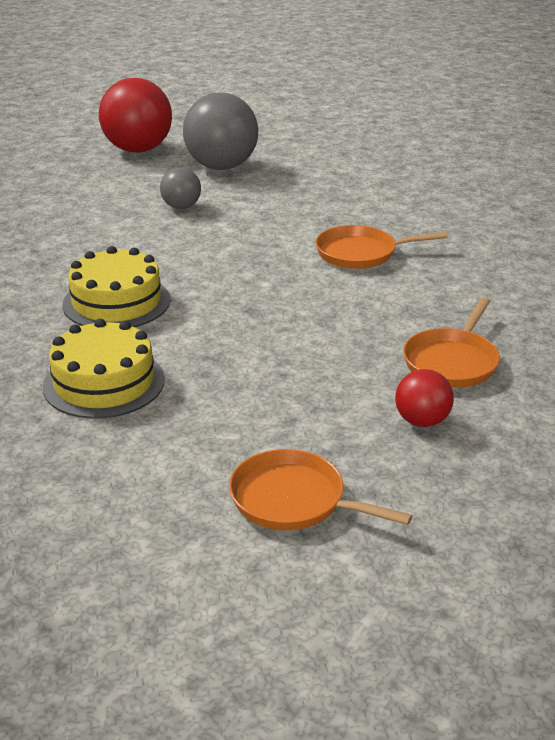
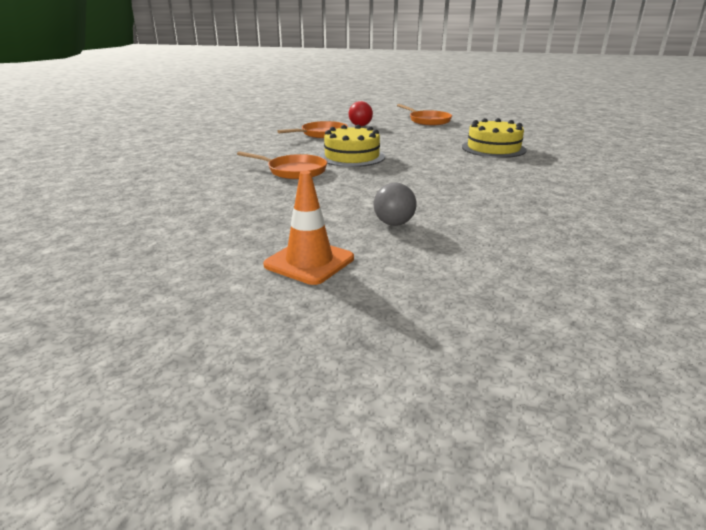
camera: 155 degrees left, 5 degrees down
yellow cake [63,246,170,327] -> yellow cake moved to [319,125,385,167]
red ball [99,78,172,153] -> none
grey ball [183,92,258,170] -> orange traffic cone [263,171,354,285]

